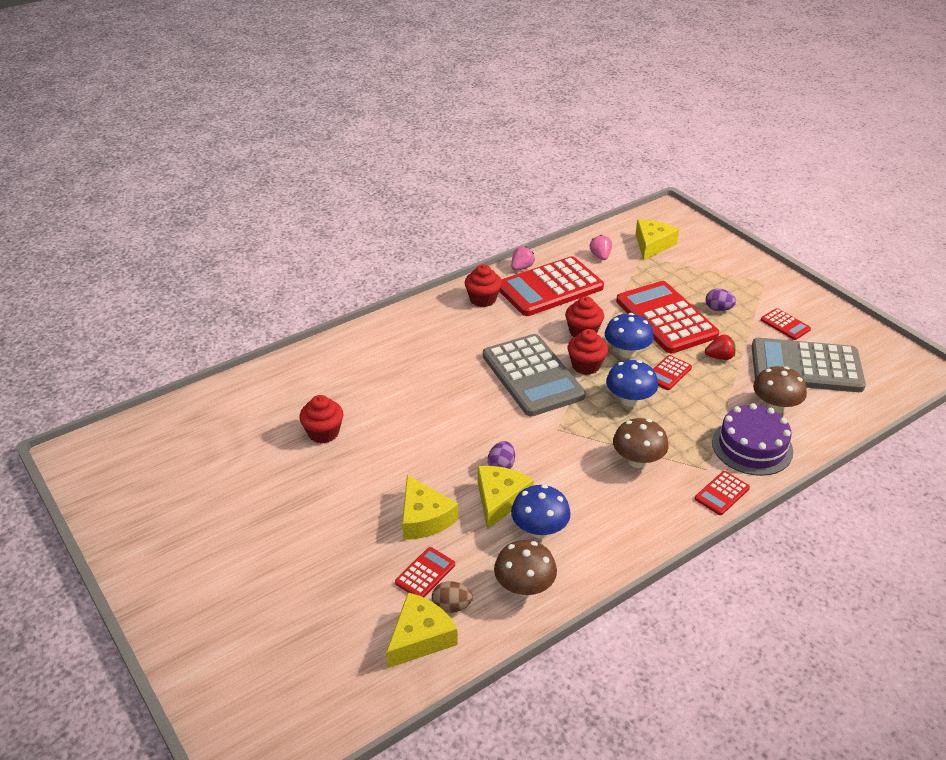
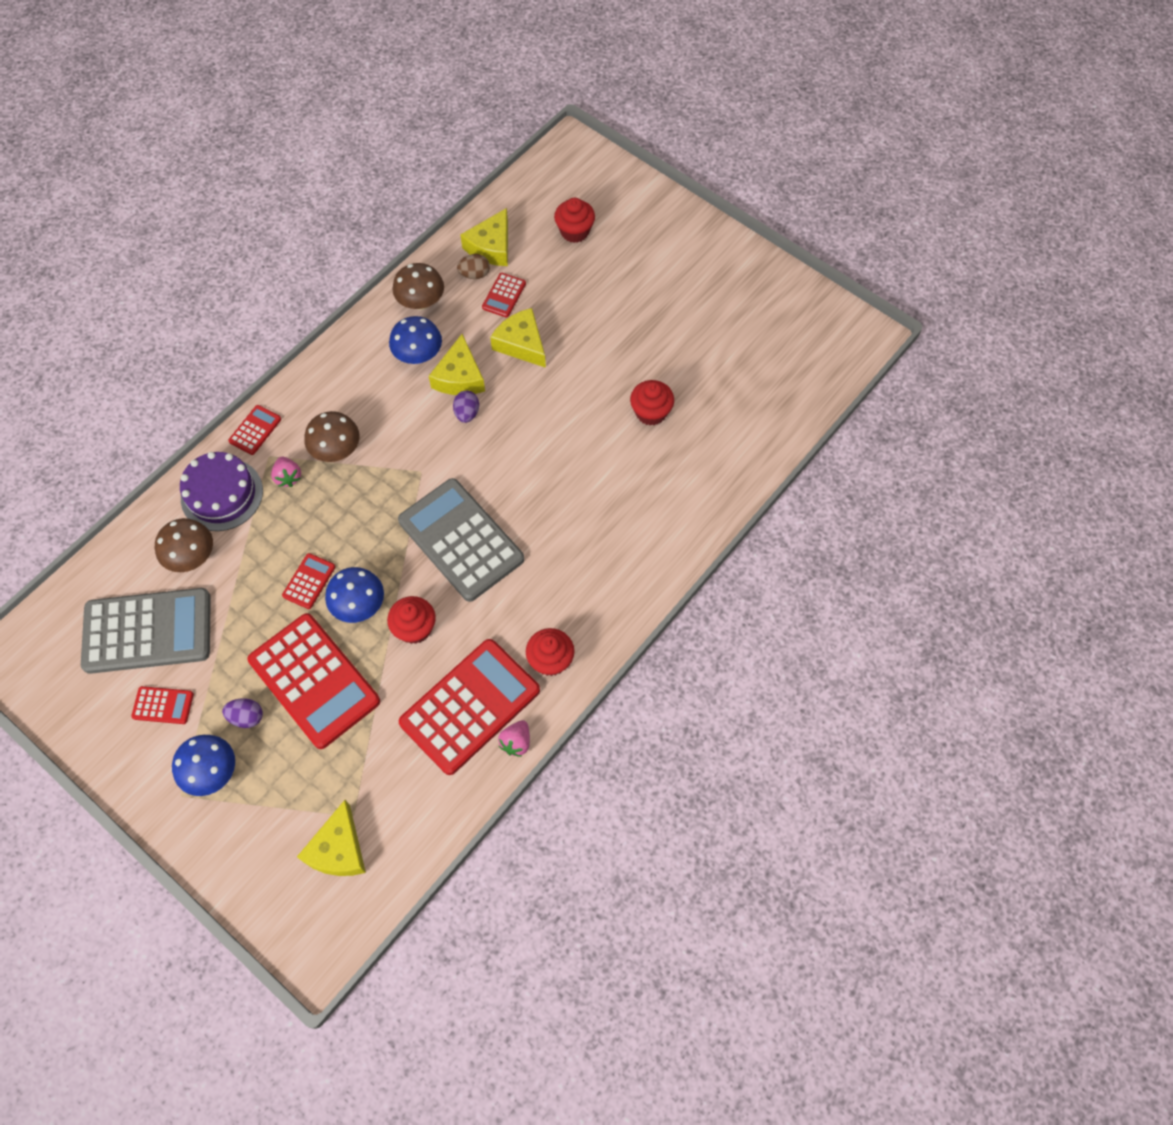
camera: 165 degrees right, 25 degrees up
red cupcake [568,329,608,375] -> red cupcake moved to [554,198,595,243]
pink strawberry [590,235,612,260] -> pink strawberry moved to [271,457,301,487]
blue mushroom [606,360,658,407] -> blue mushroom moved to [172,735,235,796]
red strawberry [705,334,736,360] -> none
red calculator [761,308,811,340] -> red calculator turned 150 degrees clockwise [131,686,194,724]

